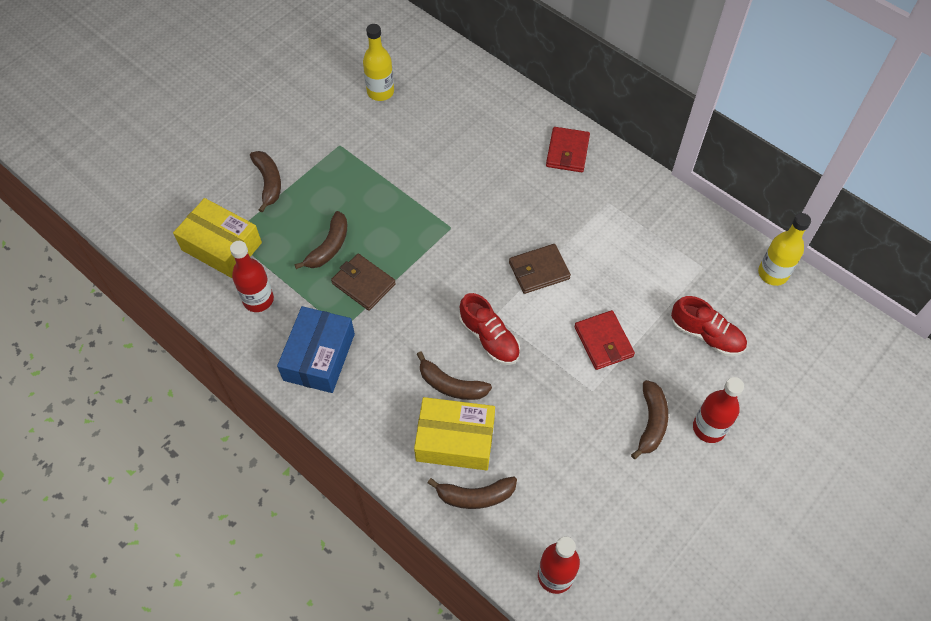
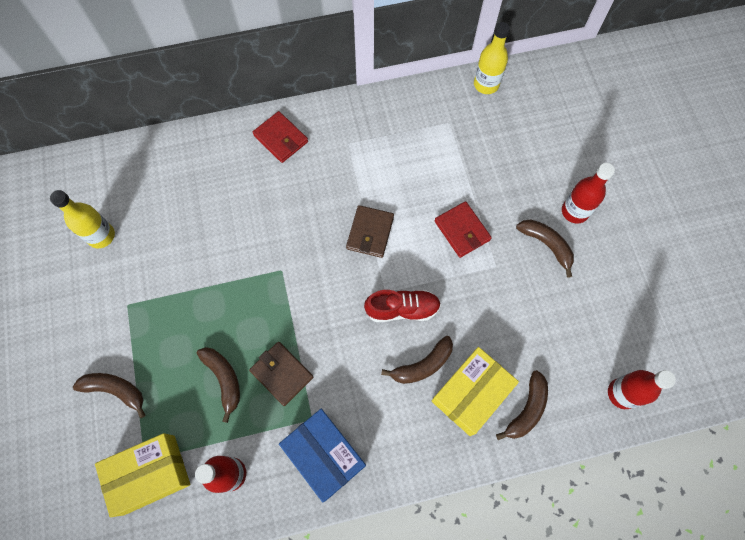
camera: 55 degrees left, 10 degrees up
brown wallet [331,254,396,311] -> brown wallet turned 60 degrees clockwise [249,342,313,406]
red wallet [574,310,635,370] -> red wallet turned 45 degrees clockwise [435,201,492,258]
red shoe [671,296,747,356] -> none

